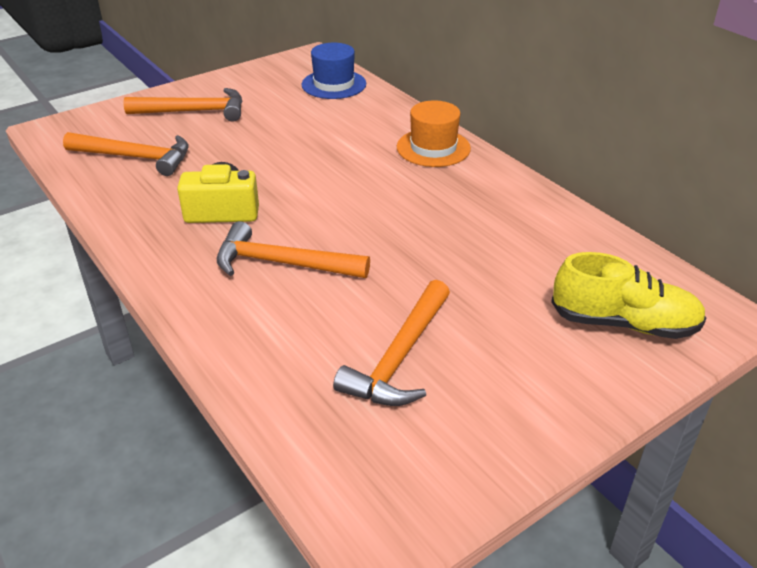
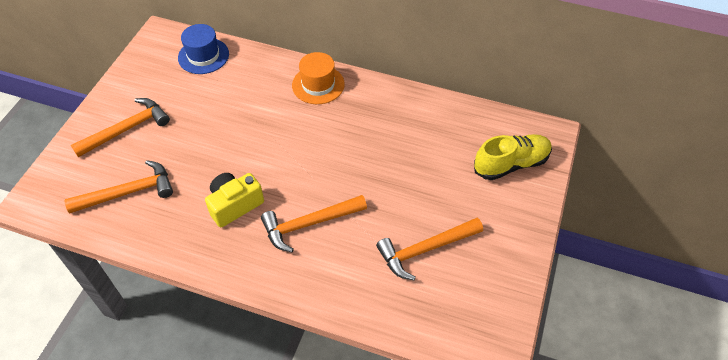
camera: 35 degrees left, 15 degrees up
orange hammer [333,280,450,406] -> orange hammer turned 75 degrees clockwise [376,218,483,280]

